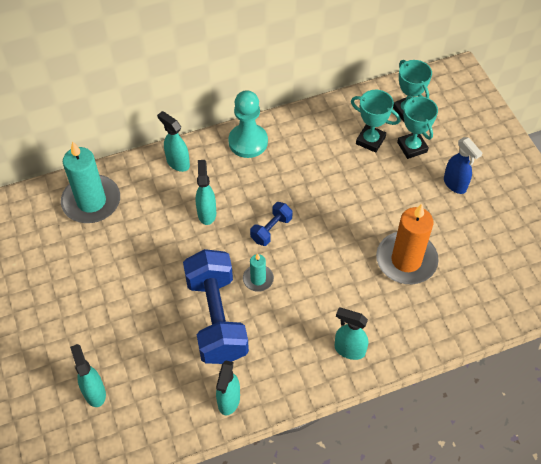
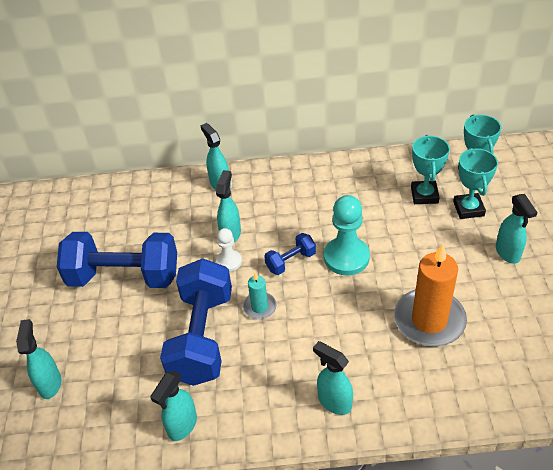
camera: 20 degrees right, 10 degrees down
turquoise candle [61,141,120,223] -> none
turquoise pawn [228,90,268,158] -> turquoise pawn moved to [324,195,370,275]
turquoise trophy [351,90,400,153] -> turquoise trophy turned 45 degrees clockwise [411,135,450,204]
blue spray bottle [444,137,483,194] -> turquoise spray bottle [496,194,538,264]
none -> blue dumbbell [57,232,177,288]
none -> white pawn [216,228,242,272]

